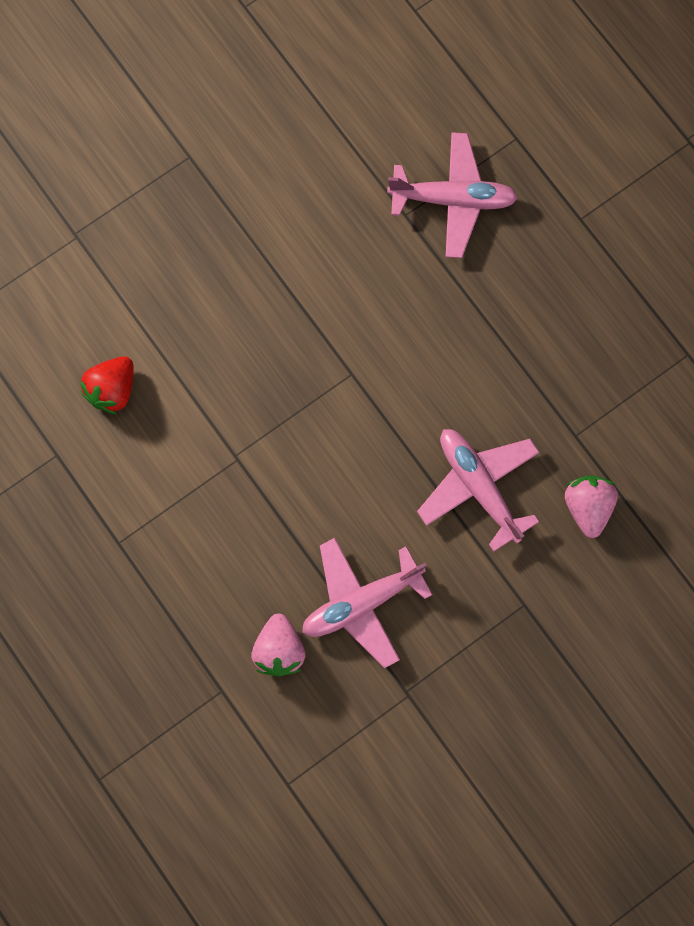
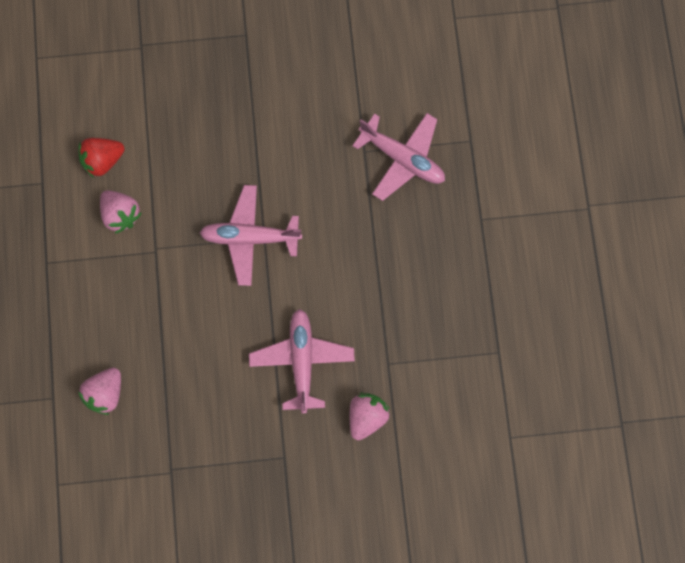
camera: 30 degrees right, 0 degrees up
pink plane [302,538,432,668] -> pink plane moved to [200,185,302,286]
none -> pink strawberry [100,190,142,234]

